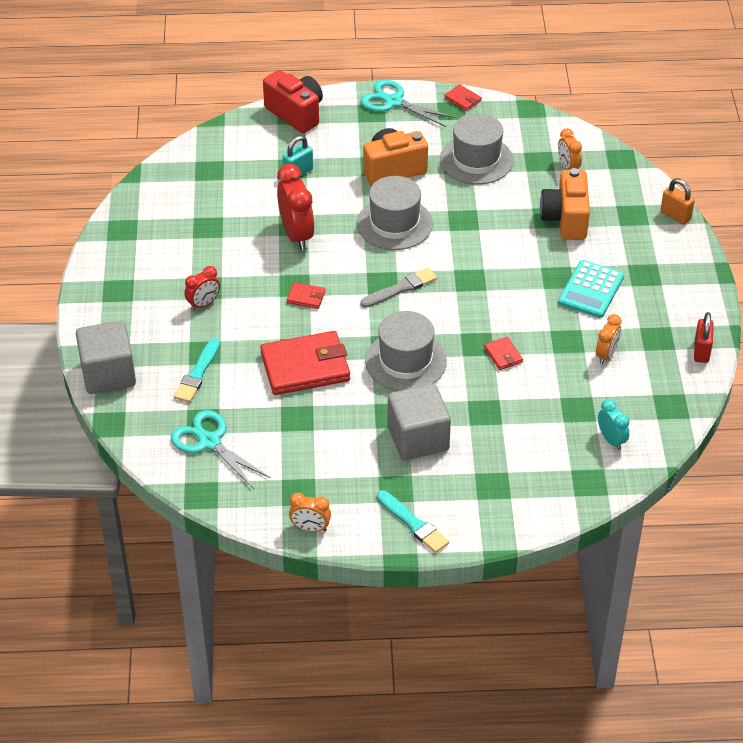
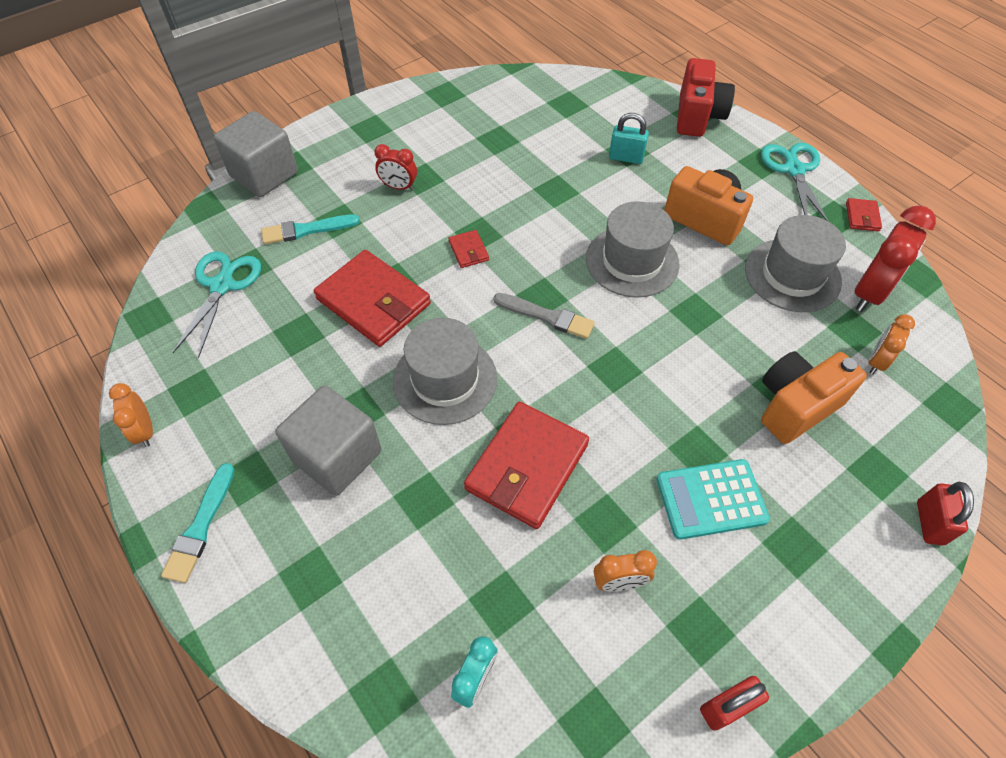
camera: 55 degrees right, 10 degrees up
red clock [277,164,315,250] -> red clock moved to [854,205,936,312]
red wallet [484,337,523,370] -> red wallet [464,402,589,529], size x2.28
orange padlock [661,178,695,225] -> red padlock [917,482,974,545]

